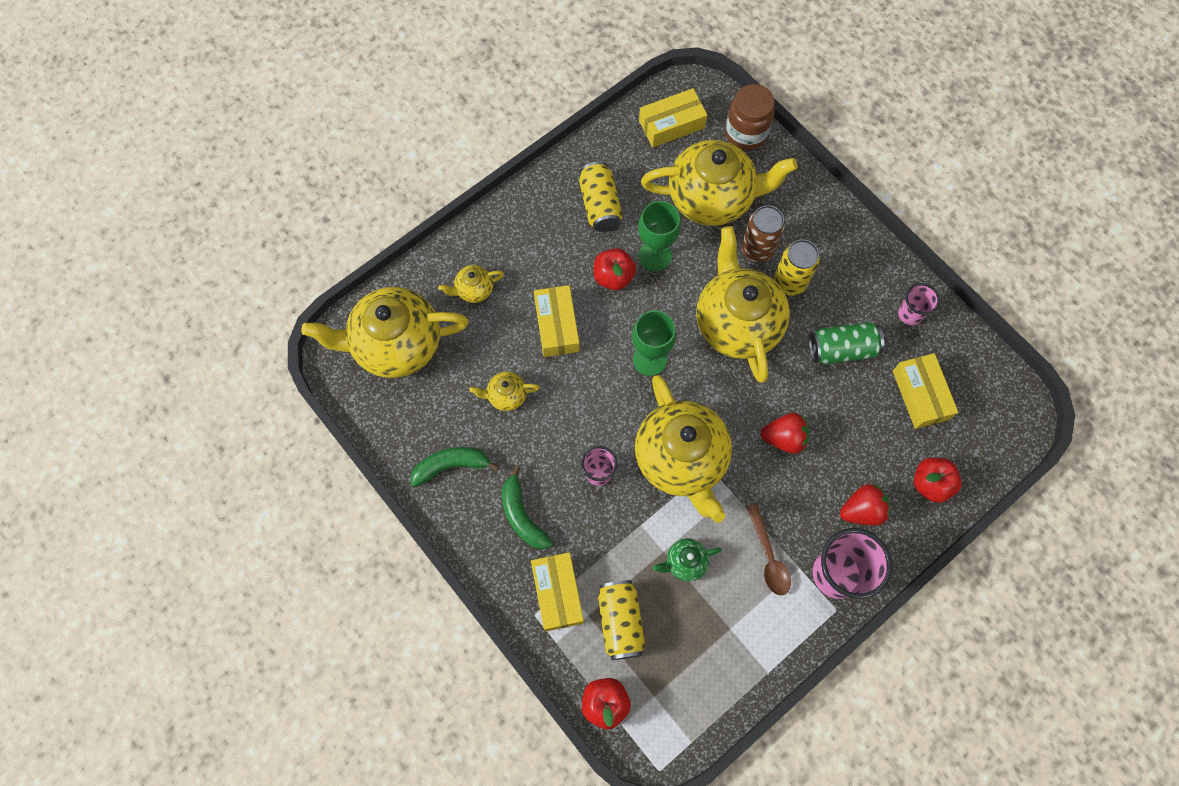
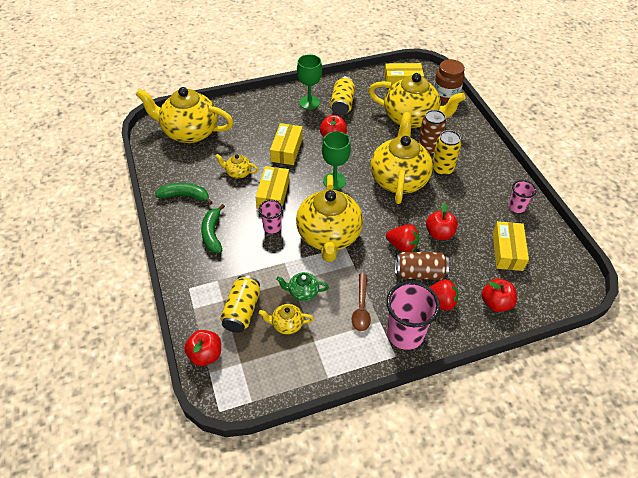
camera: 20 degrees right, 20 degrees down
yellow teapot [439,265,504,303] -> yellow teapot moved to [259,304,314,335]
yellow box [531,552,584,631] -> yellow box moved to [256,166,289,209]
green goblet [638,201,681,272] -> green goblet moved to [297,54,322,110]
green can [809,322,884,365] -> none
none -> brown can [395,252,449,280]
none -> red apple [426,203,458,240]

